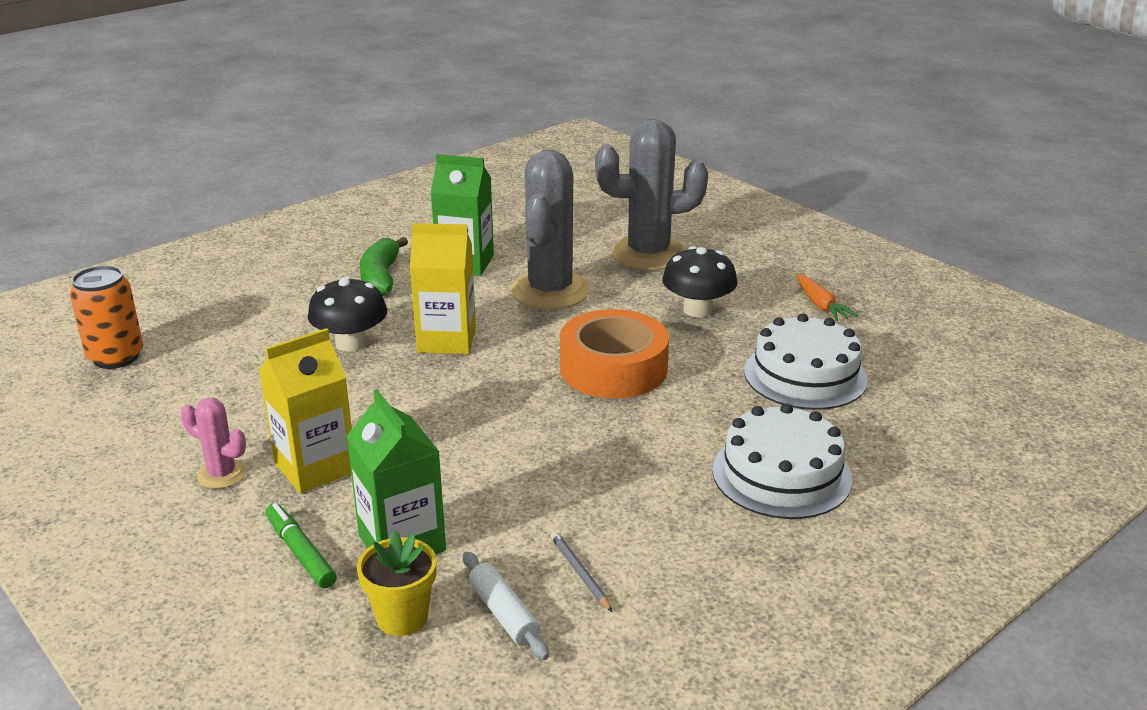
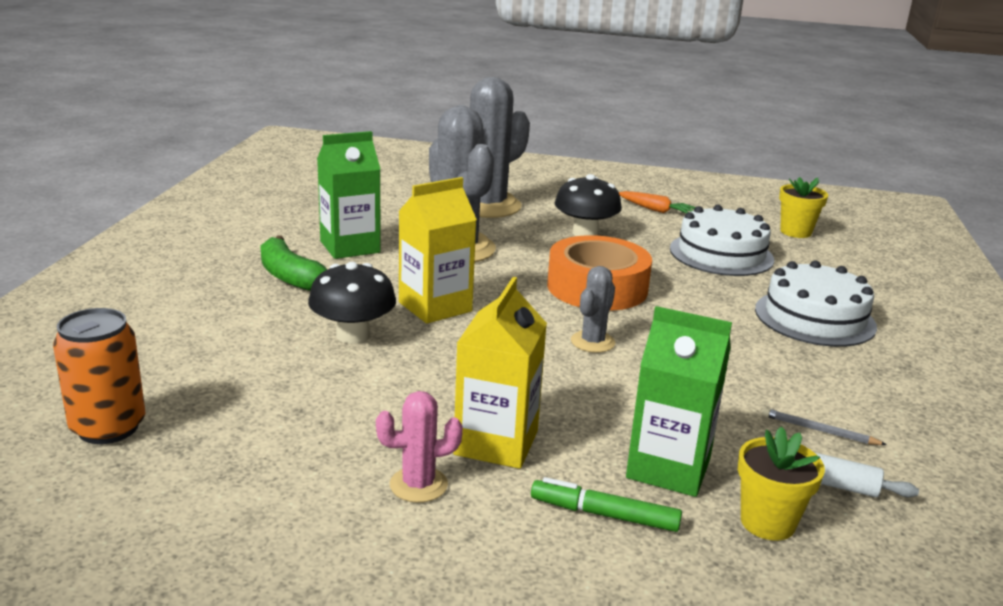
camera: 40 degrees left, 5 degrees down
none -> grey cactus [571,266,615,353]
none -> yellow flower pot [779,177,828,238]

